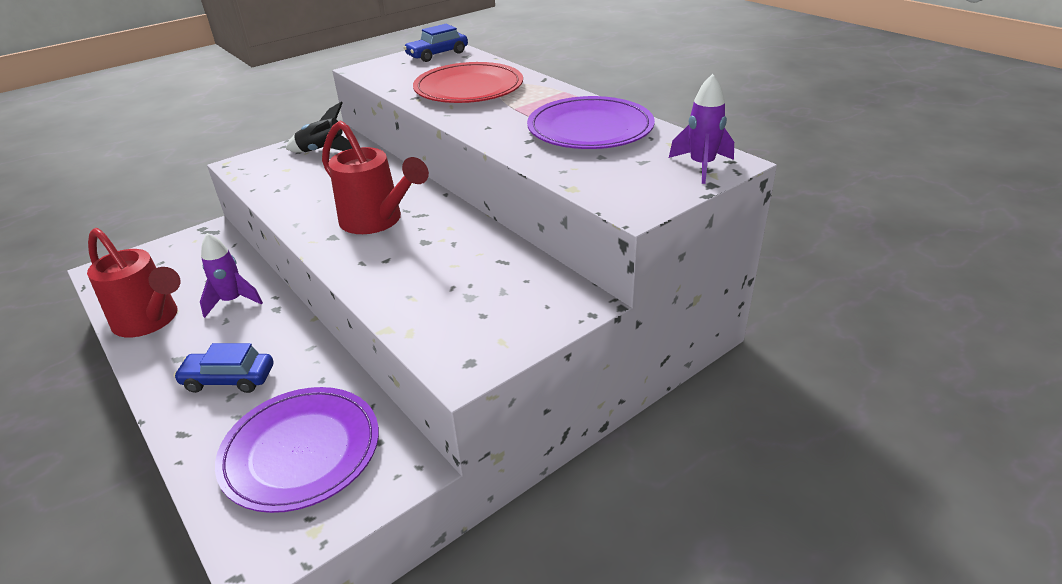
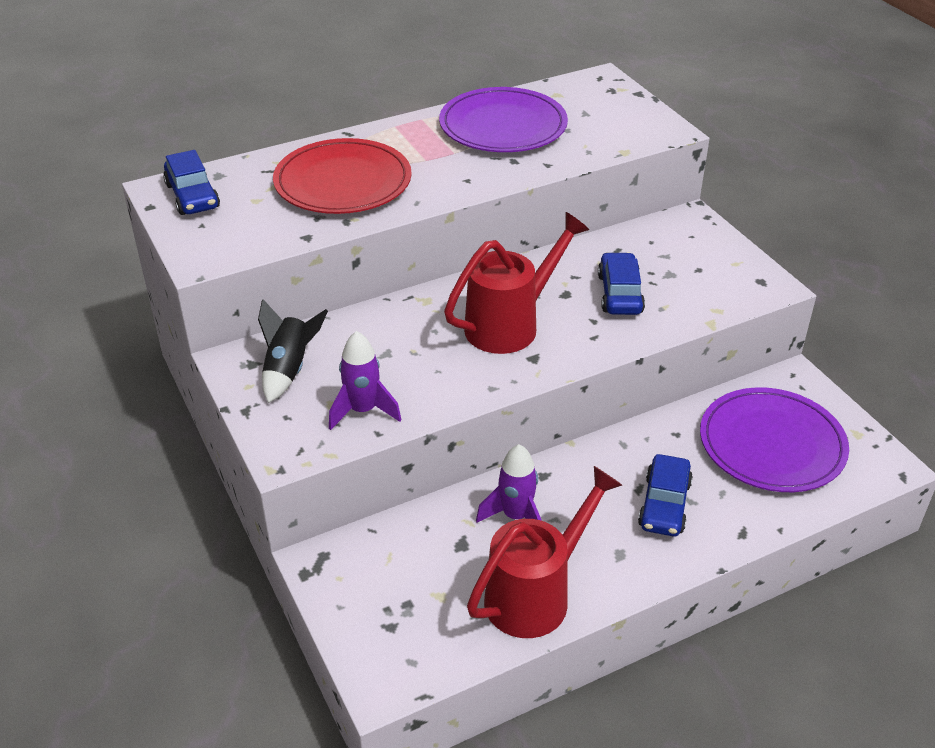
camera: 80 degrees left, 5 degrees up
purple rocket [669,74,734,184] -> purple rocket moved to [329,331,401,430]
none -> blue car [598,252,645,315]

